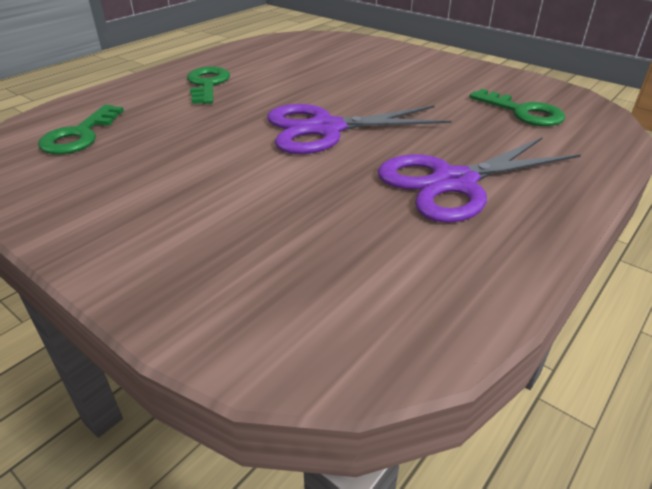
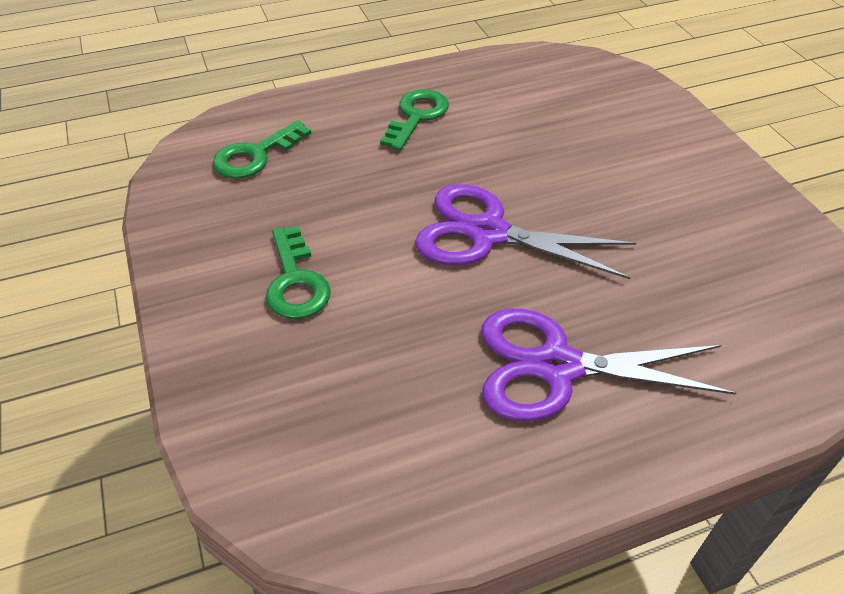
camera: 30 degrees right, 10 degrees up
green key [469,89,565,126] -> green key moved to [266,226,331,319]

